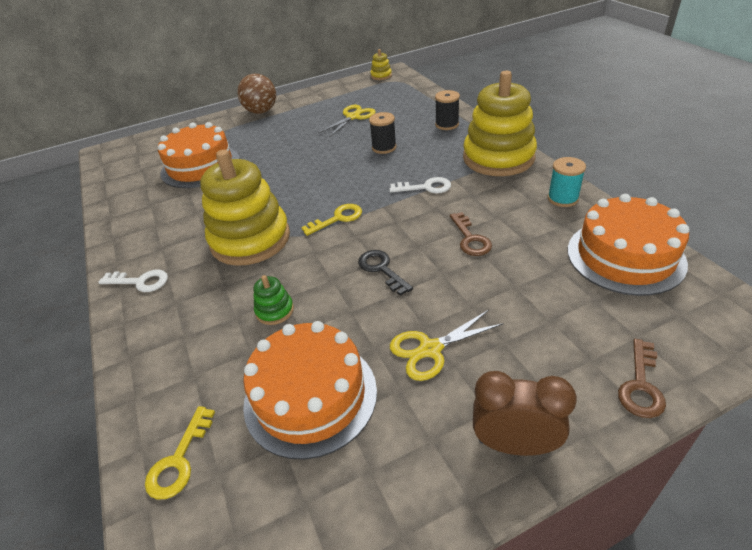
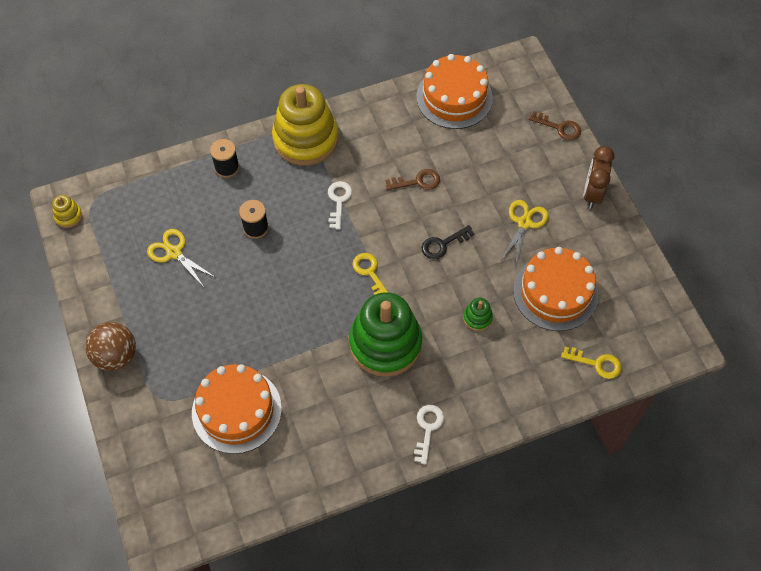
camera: 90 degrees left, 20 degrees up
yellow stacking toy [200,150,290,266] -> green stacking toy [349,292,422,377]
yellow scissors [390,310,504,381] -> yellow scissors turned 135 degrees counterclockwise [501,200,548,268]
turquoise spool [547,157,586,207] -> none

